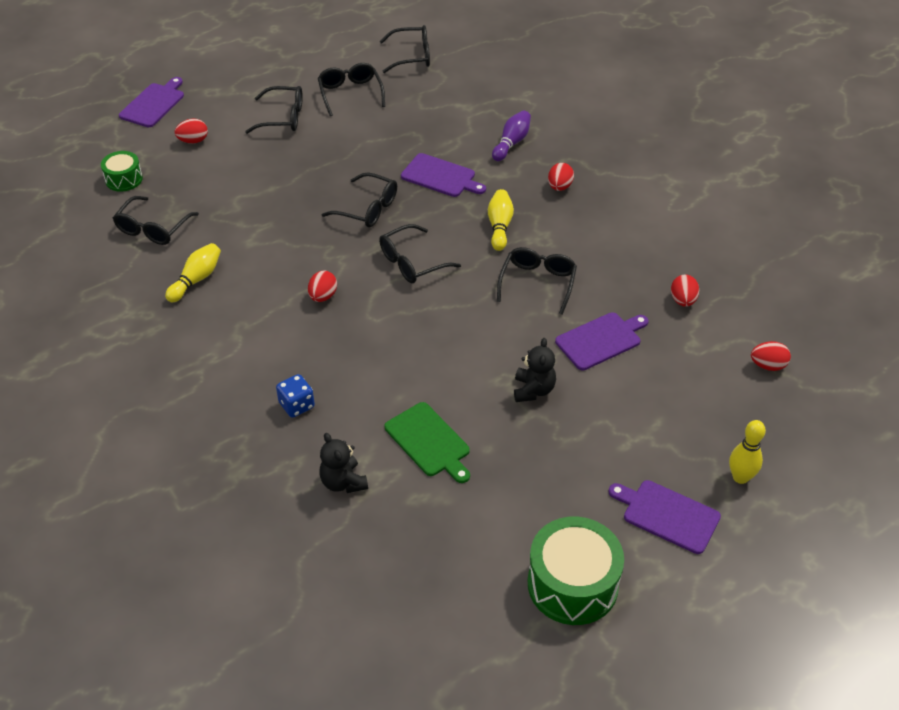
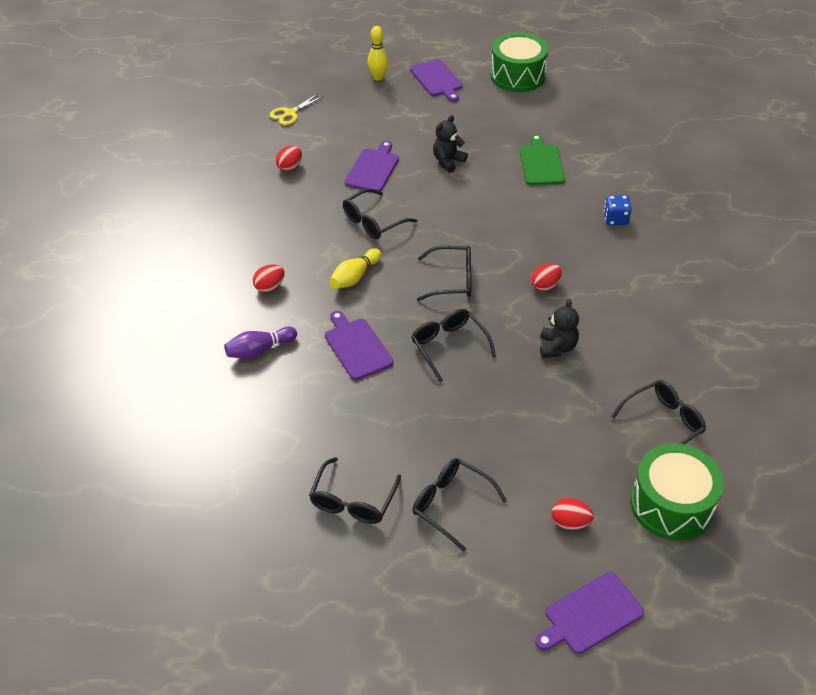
camera: 145 degrees left, 0 degrees up
green drum [101,151,143,192] -> green drum [630,443,724,540], size x1.82
yellow bowling pin [165,243,221,303] -> none
black teddy bear [319,433,368,493] -> black teddy bear moved to [540,299,579,358]
black glasses [380,25,430,73] -> none
purple cutting board [555,312,649,370] -> purple cutting board turned 105 degrees clockwise [344,141,399,192]
red egg [751,341,791,371] -> yellow scissors [270,94,324,125]

